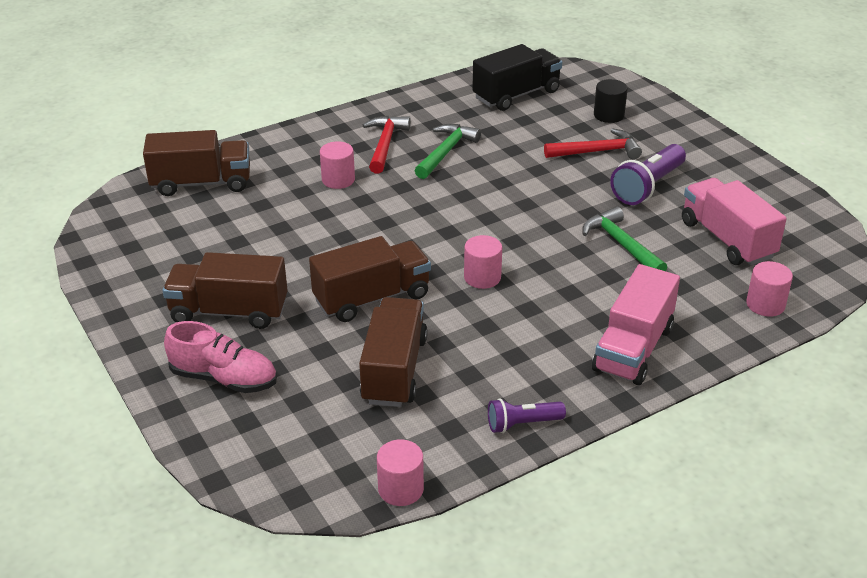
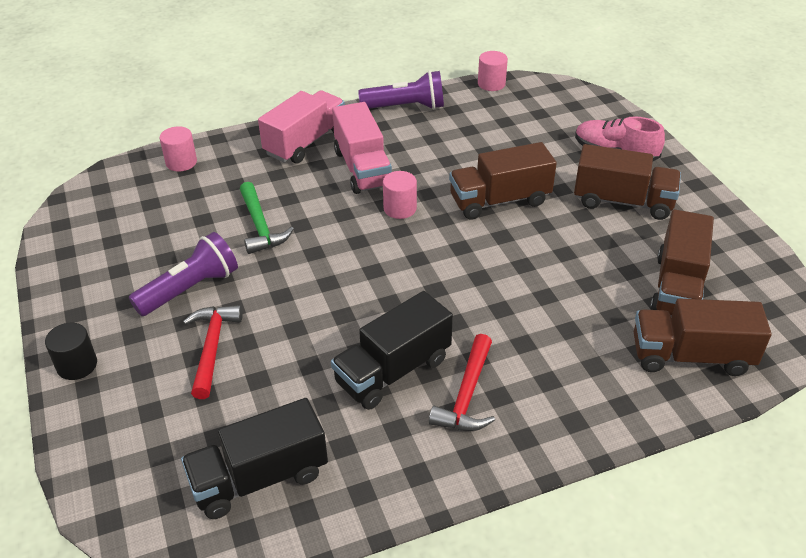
camera: 170 degrees left, 5 degrees up
pink cylinder [320,141,355,189] -> none
brown truck [359,297,428,407] -> brown truck moved to [650,209,714,316]
green hammer [415,124,481,179] -> black truck [331,291,453,410]
purple flashlight [488,398,566,433] -> purple flashlight [358,71,444,109], size x1.65
red hammer [544,129,642,159] -> red hammer turned 90 degrees clockwise [183,305,243,399]
black cylinder [594,79,628,123] -> black cylinder moved to [45,323,97,380]
pink truck [682,178,787,266] -> pink truck moved to [332,102,392,194]

